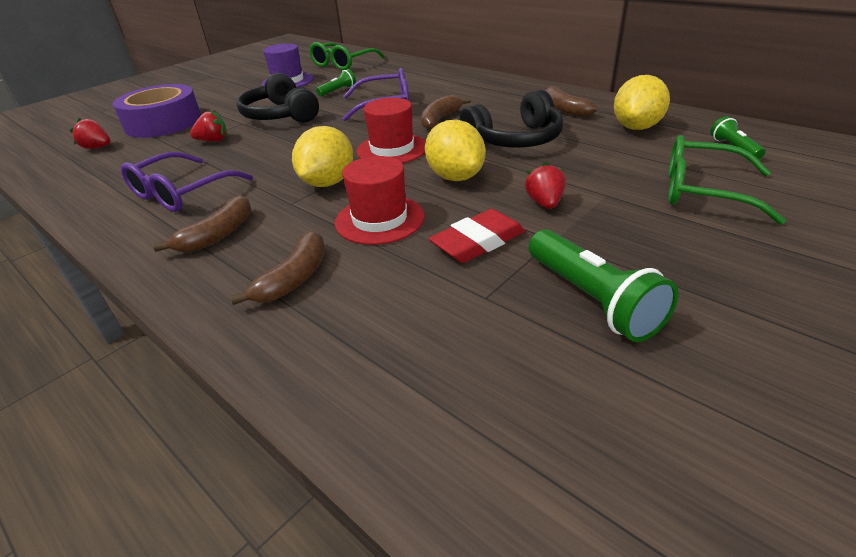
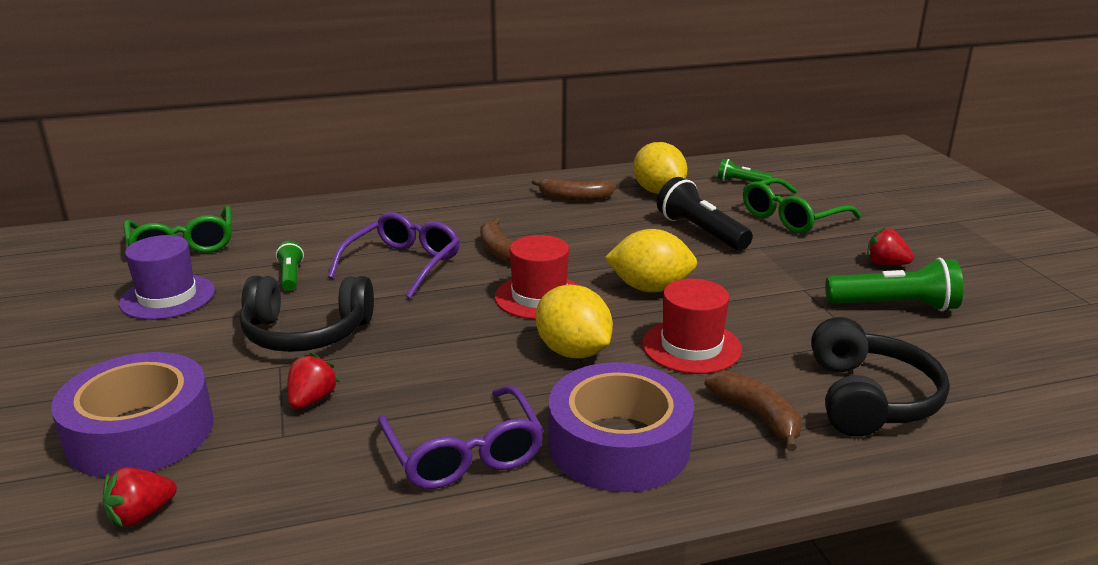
camera: 60 degrees left, 10 degrees down
brown banana [153,195,252,252] -> purple tape [549,362,694,492]
red eraser [428,209,525,263] -> none
black headphones [460,90,563,148] -> black headphones moved to [811,317,950,437]
red strawberry [525,162,566,209] -> red strawberry moved to [867,227,914,265]
none -> black flashlight [657,177,753,251]

